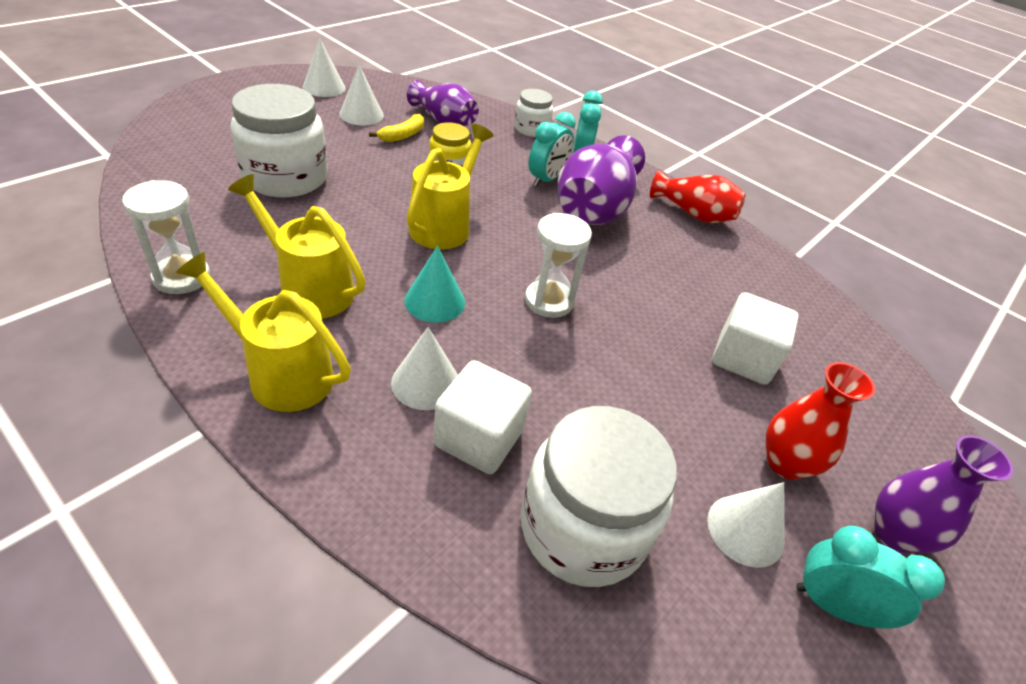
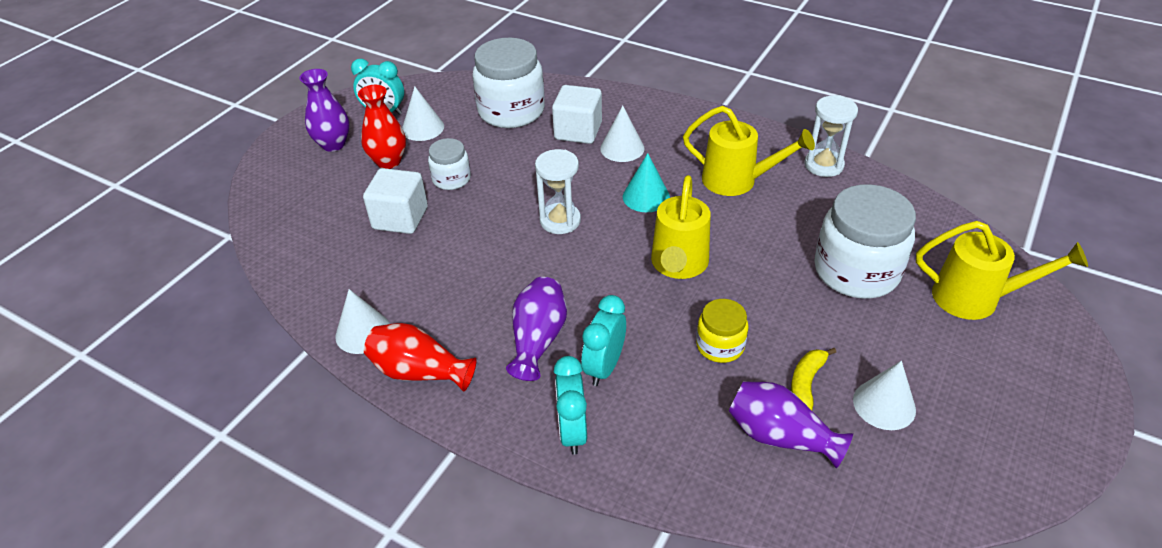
camera: 175 degrees right, 0 degrees up
yellow watering can [176,252,351,412] -> yellow watering can moved to [916,221,1088,320]
white cone [303,38,346,97] -> white cone moved to [335,289,390,354]
white jar [514,89,553,137] -> white jar moved to [428,138,471,190]
purple vase [557,135,645,225] -> purple vase [506,277,567,381], size x0.64

